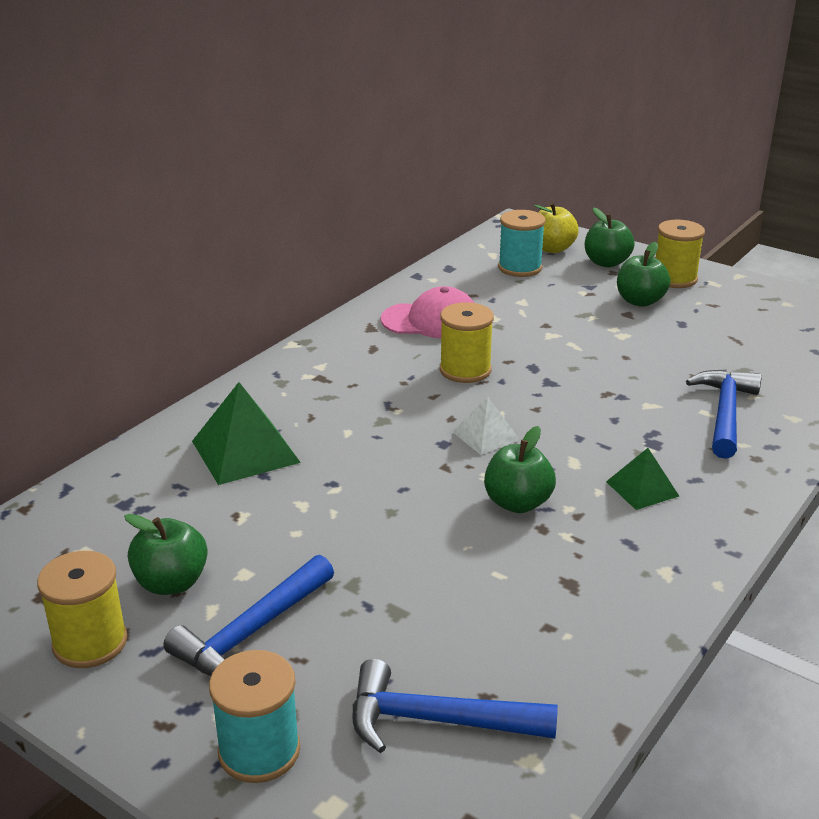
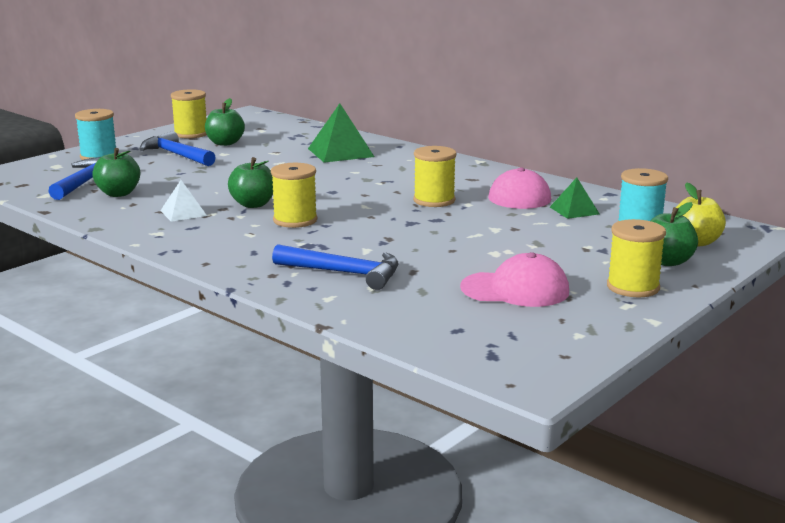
camera: 95 degrees right, 10 degrees down
white pyramid [453,396,520,455] -> white pyramid moved to [160,180,207,222]
green pyramid [606,448,679,510] -> green pyramid moved to [550,177,600,219]
green apple [617,242,671,307] -> green apple moved to [92,148,140,197]
none -> yellow spool [271,163,318,228]
none -> pink cap [460,252,569,307]

